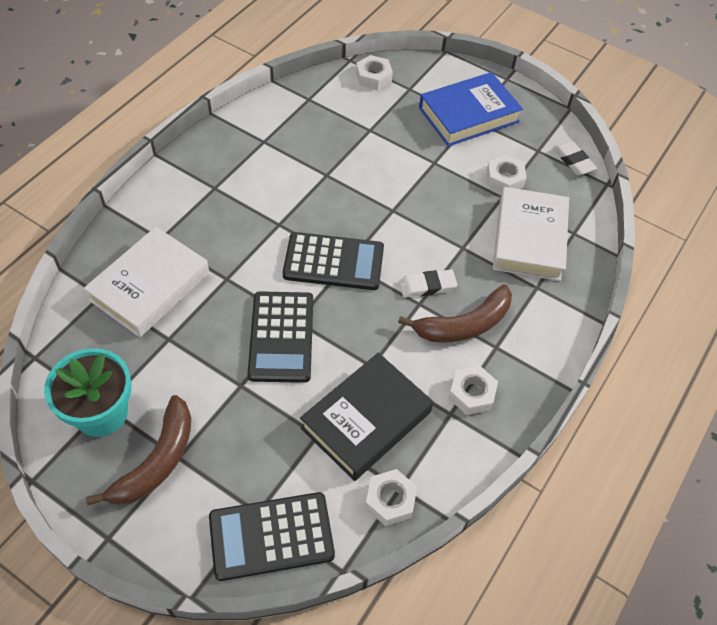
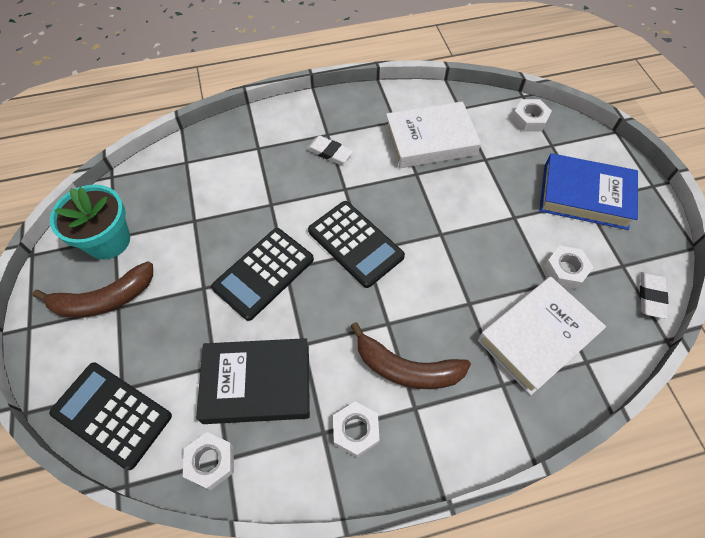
camera: 45 degrees right, 5 degrees up
white book [84,227,209,337] -> white book moved to [385,101,481,168]
white eraser [399,270,457,298] -> white eraser moved to [306,136,353,165]

